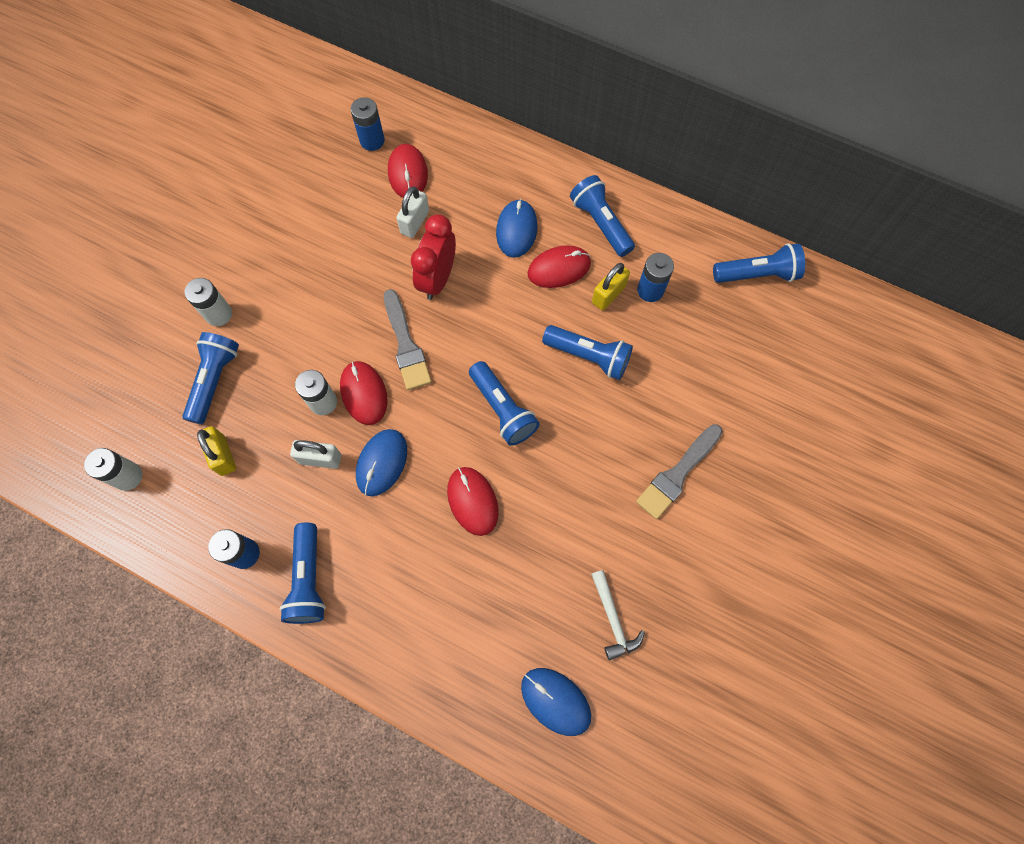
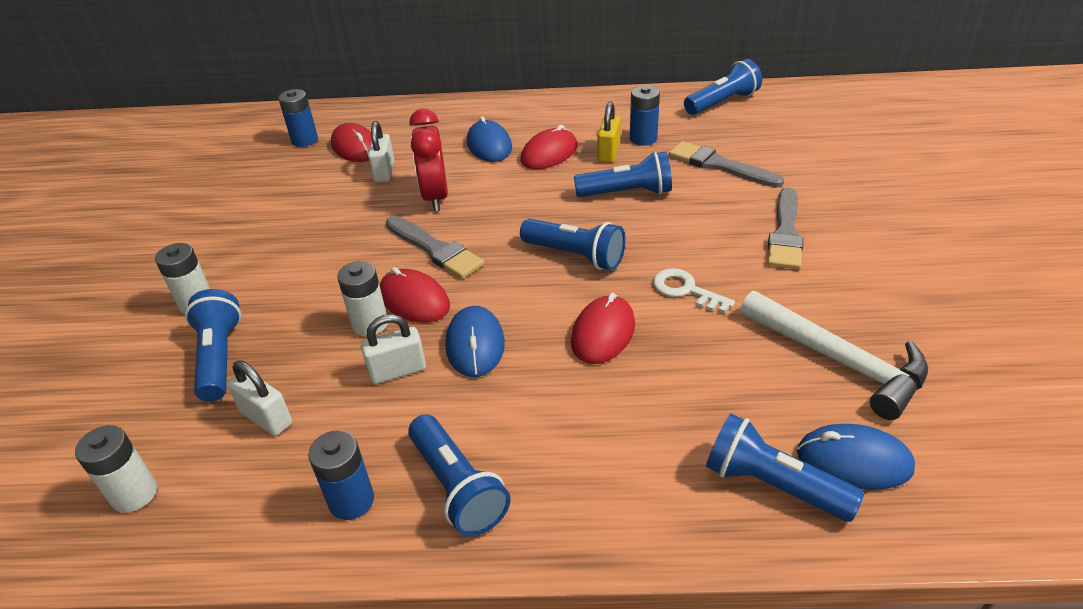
camera: 25 degrees left, 30 degrees down
yellow padlock [197,426,236,476] -> white padlock [227,360,292,436]
red mouse [447,467,499,536] -> red mouse turned 75 degrees clockwise [571,293,635,364]
blue flashlight [570,175,635,257] -> blue flashlight moved to [706,414,864,522]
white hammer [591,570,645,660] -> white hammer [740,291,928,420], size x1.75
none -> white key [653,268,735,314]
none -> grey brush [669,141,784,188]

